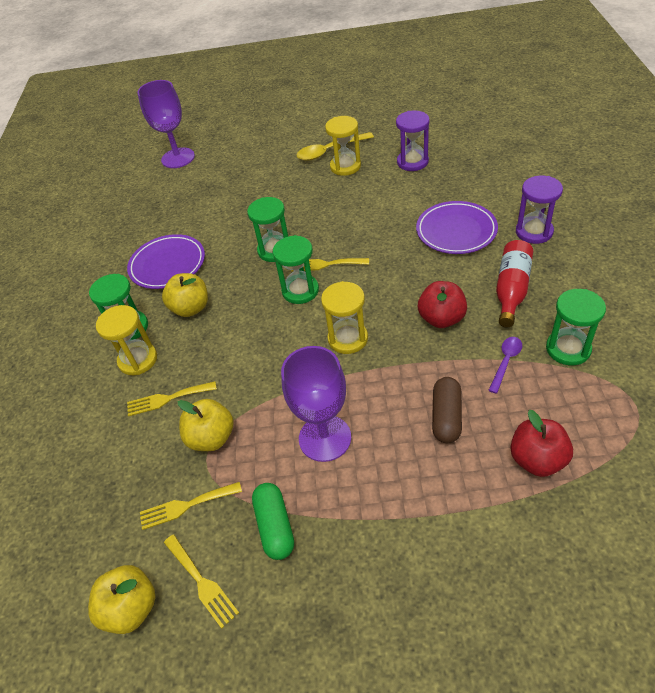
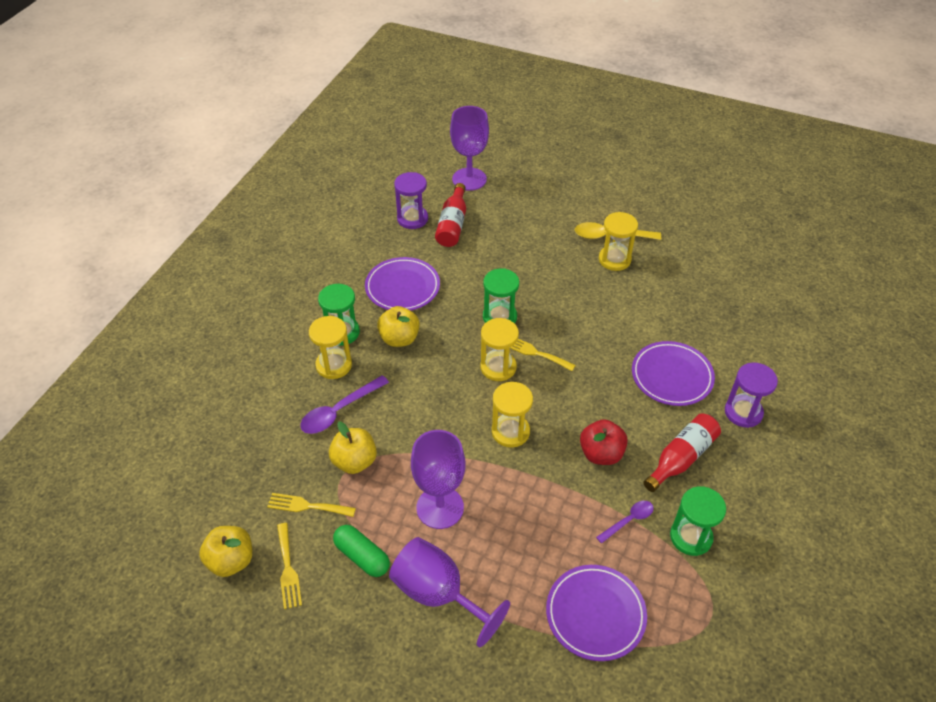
camera: 20 degrees right, 0 degrees up
yellow fork [127,381,217,416] -> purple spoon [300,375,389,434]
green capsule [252,483,294,560] -> green capsule turned 60 degrees counterclockwise [333,525,390,577]
green hourglass [273,235,319,304] -> yellow hourglass [480,318,519,381]
purple hourglass [396,111,430,171] -> purple hourglass moved to [394,172,428,229]
brown capsule [432,377,462,443] -> none
red apple [510,410,573,477] -> purple plate [546,565,647,661]
none -> purple goblet [389,537,510,647]
none -> red bottle [435,183,466,247]

